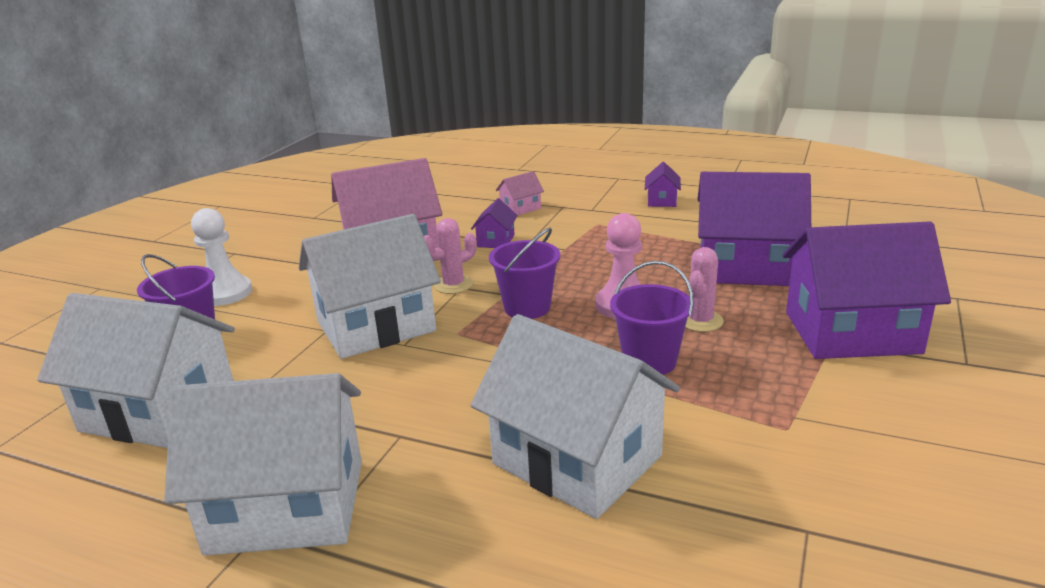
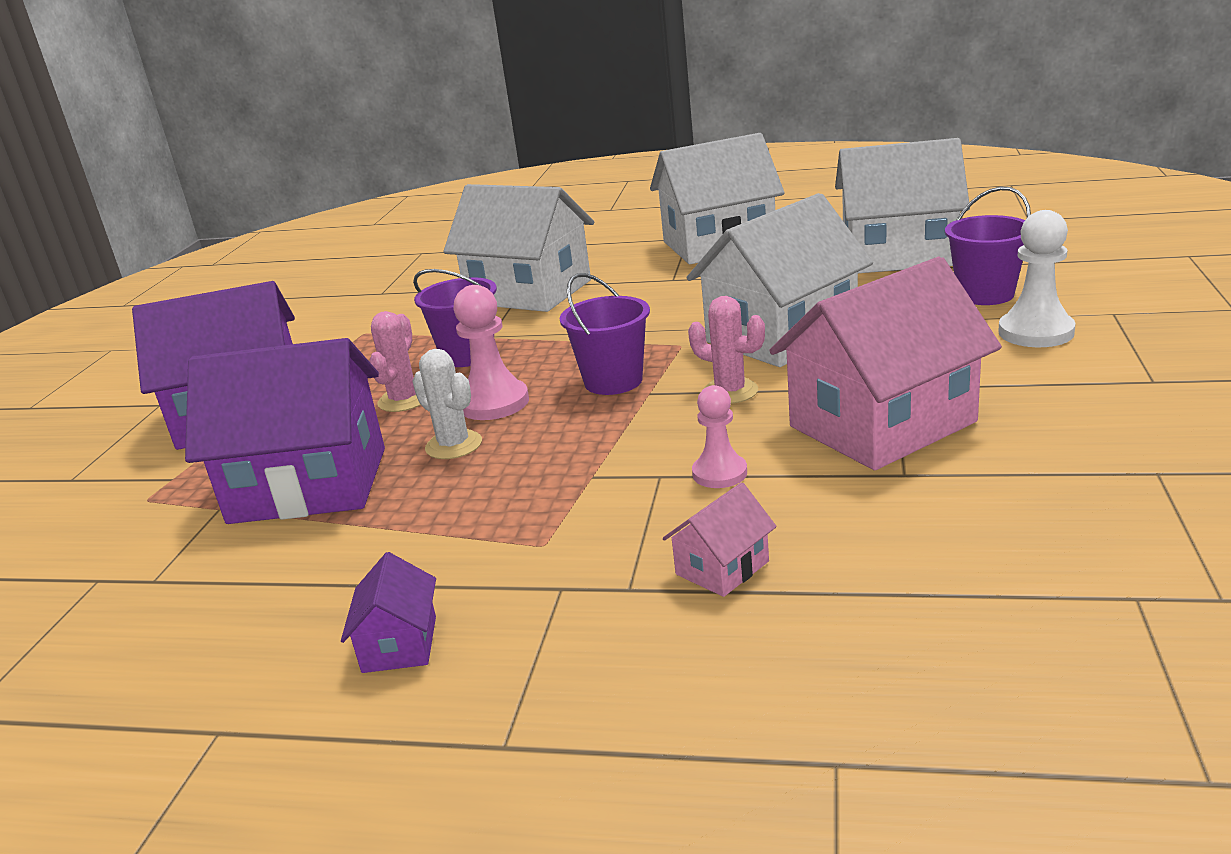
camera: 170 degrees right, 0 degrees up
pink cactus [424,218,476,294] -> pink cactus turned 75 degrees clockwise [688,296,765,404]
purple house [471,198,518,248] -> pink pawn [692,385,747,488]
none -> white cactus [413,349,482,459]

